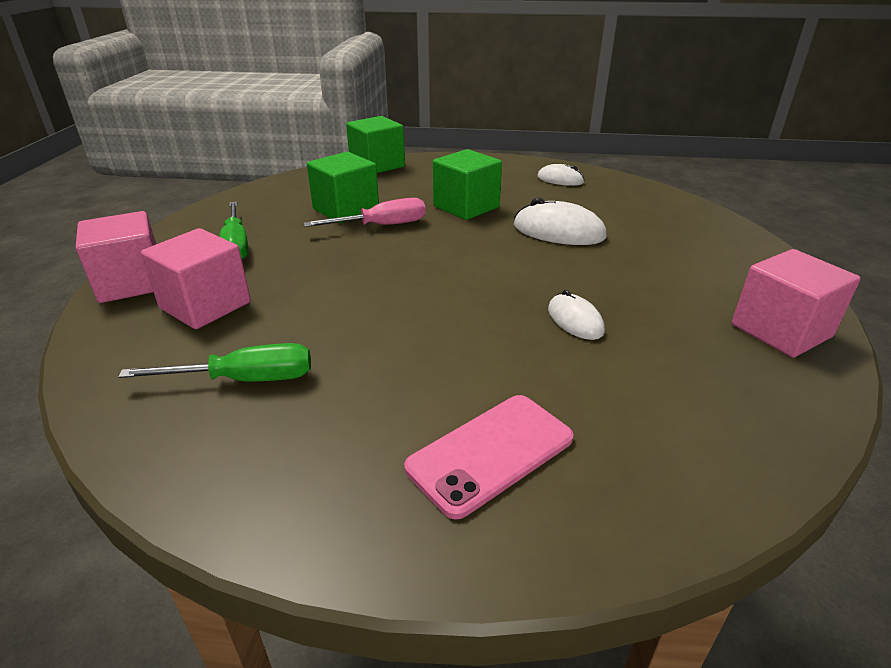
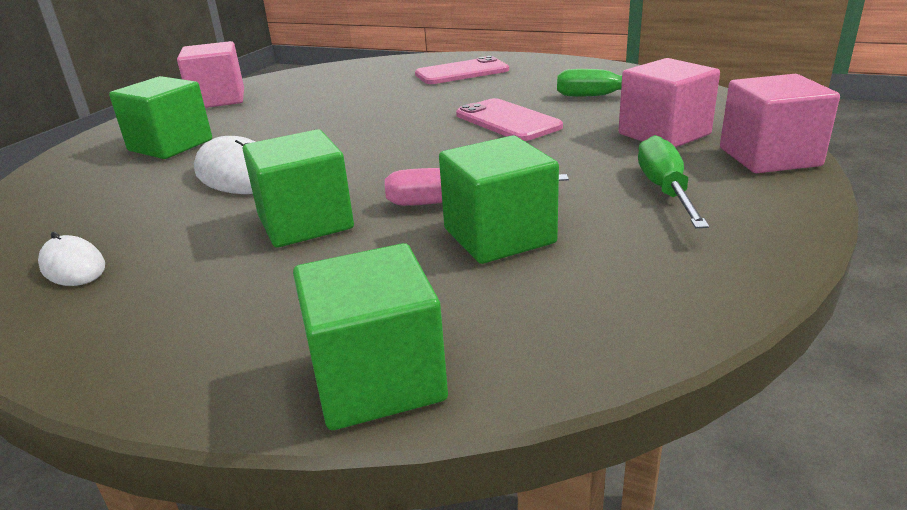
camera: 160 degrees left, 5 degrees down
white mouse [548,290,605,340] -> none
none -> green cube [109,76,212,159]
none -> pink phone [456,98,563,141]

